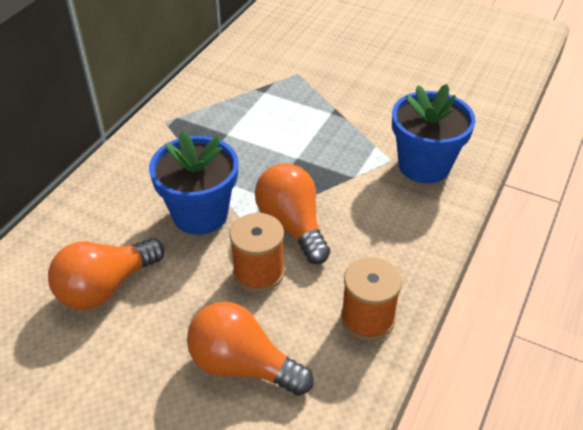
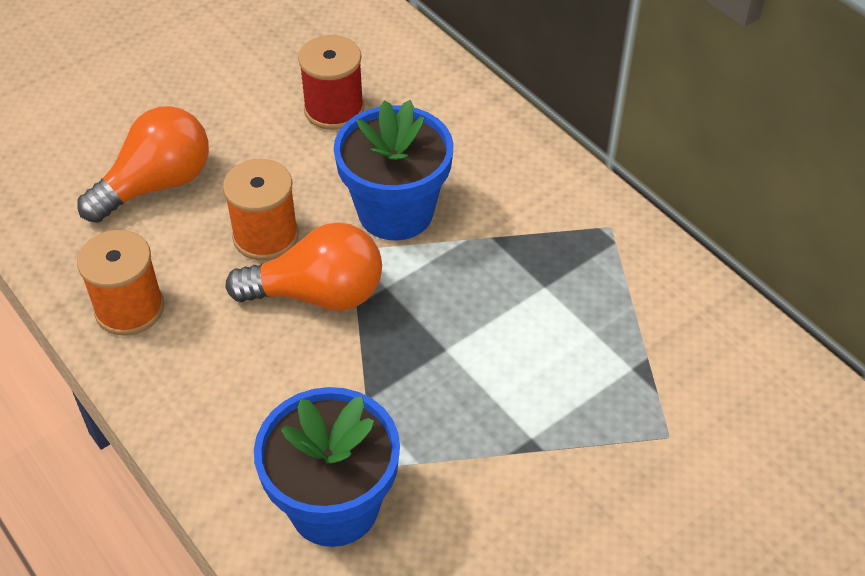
camera: 115 degrees right, 5 degrees up
orange light bulb [48,238,164,310] -> red spool [298,35,364,130]

